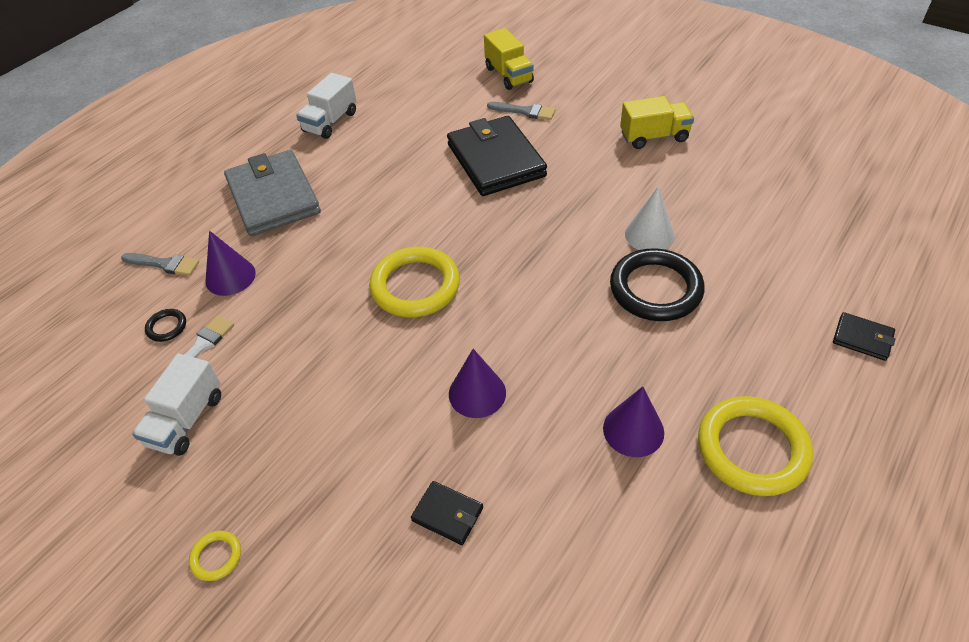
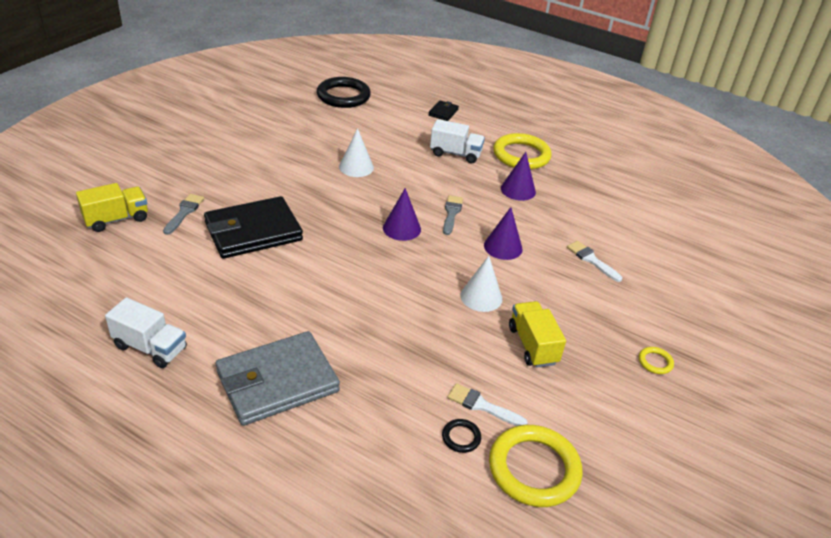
camera: 100 degrees left, 10 degrees down
grey brush [121,253,199,276] -> grey brush moved to [443,195,463,235]
white truck [132,354,221,456] -> white truck moved to [430,119,485,163]
purple cone [206,231,256,296] -> purple cone moved to [383,188,421,241]
yellow ring [369,247,460,317] -> yellow ring moved to [489,425,582,507]
black wallet [411,481,483,545] -> white brush [567,241,622,282]
black ring [610,248,705,321] -> black ring moved to [317,77,371,108]
yellow truck [620,96,694,149] -> yellow truck moved to [509,301,566,368]
none -> white cone [460,256,502,312]

